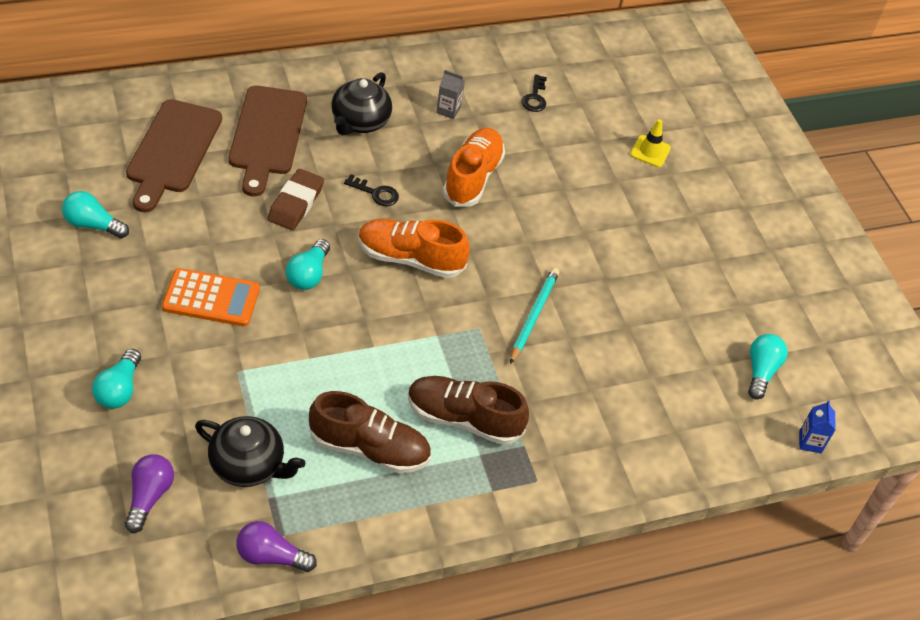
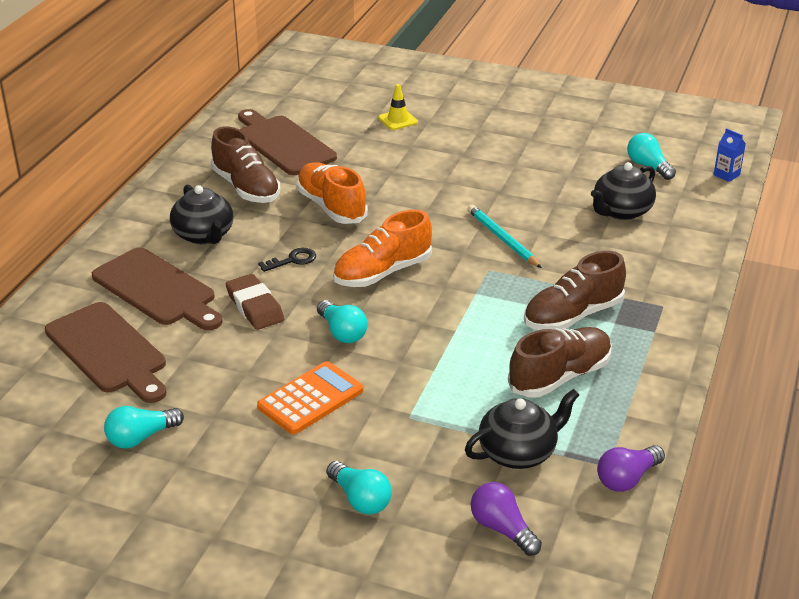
camera: 45 degrees left, 15 degrees down
grey carton [436,70,465,119] -> brown shoe [211,127,280,203]
black key [522,74,547,112] -> brown cutting board [238,109,337,175]
none -> black teapot [591,162,656,220]

